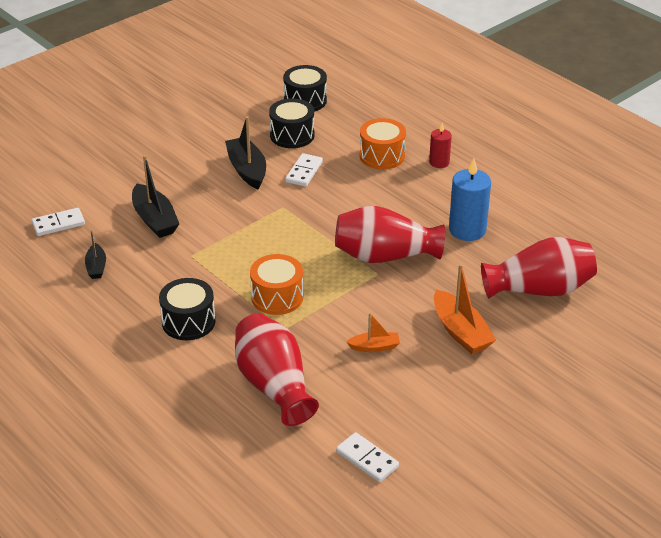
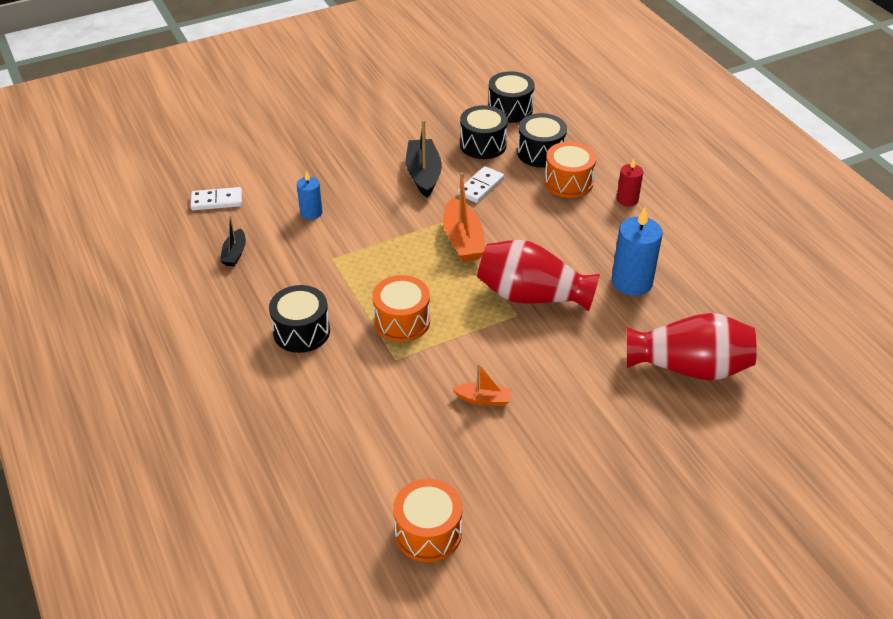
camera: 15 degrees right, 5 degrees up
black boat [132,155,179,238] -> blue candle [297,171,323,220]
red vase [235,313,319,426] -> none
white domino [336,432,399,482] -> orange drum [393,479,462,562]
orange boat [434,264,496,354] -> orange boat moved to [443,172,485,262]
none -> black drum [517,113,567,168]

